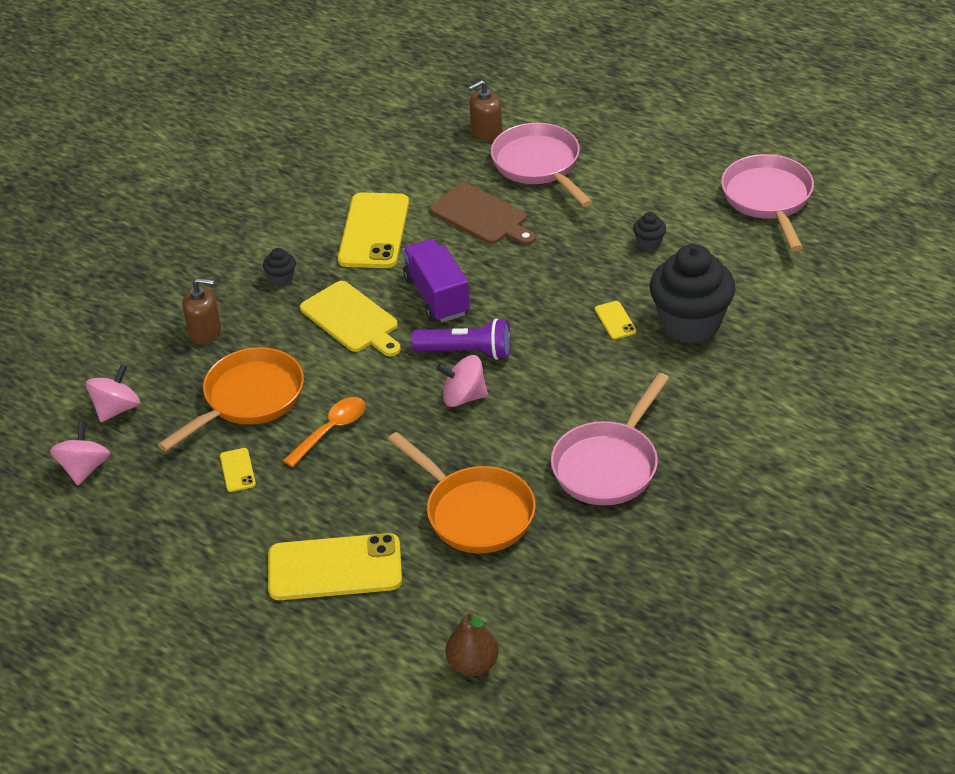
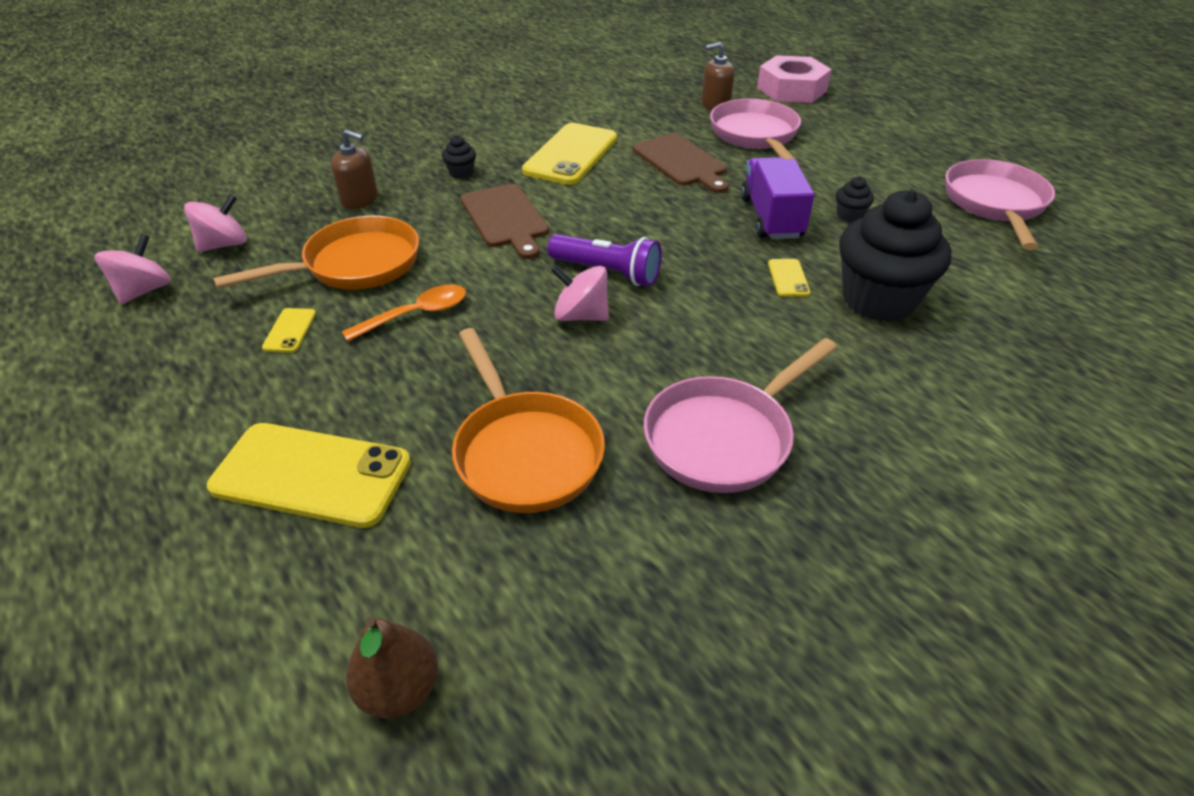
camera: 15 degrees right, 0 degrees up
yellow cutting board [300,281,401,356] -> brown cutting board [461,184,549,259]
purple truck [403,239,470,322] -> purple truck moved to [741,157,814,239]
none -> pink nut [757,55,832,103]

